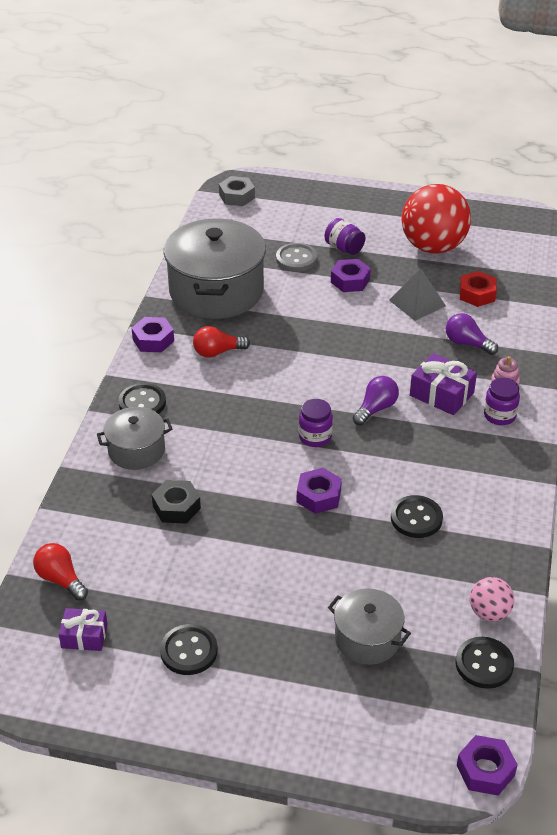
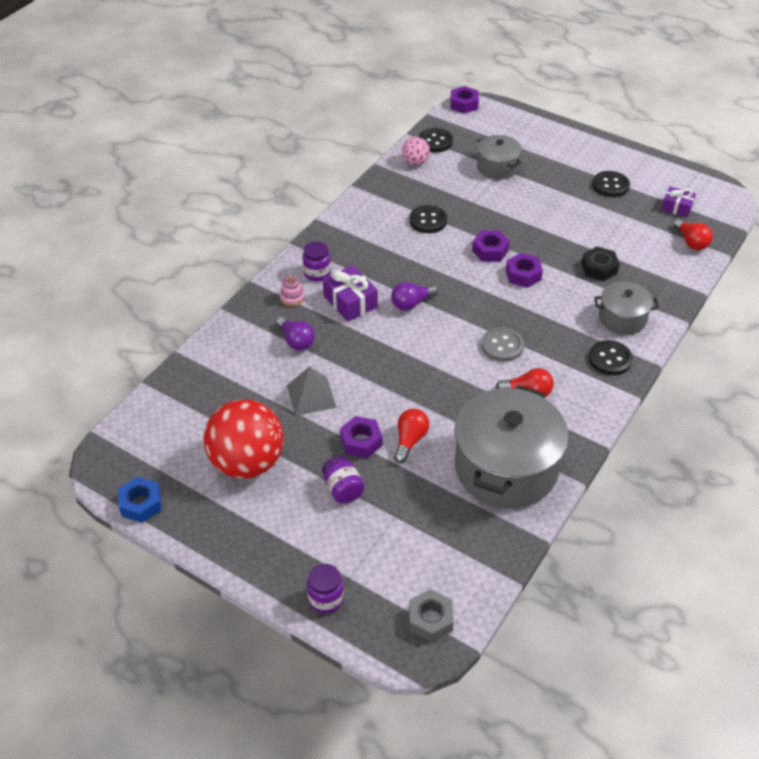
camera: 160 degrees left, 5 degrees up
purple nut [132,317,174,352] -> purple nut moved to [506,253,543,288]
grey button [276,243,317,272] -> grey button moved to [481,327,524,362]
purple jar [299,399,333,447] -> purple jar moved to [307,564,344,614]
red nut [460,271,497,307] -> none
none -> blue nut [118,477,162,523]
none -> red light bulb [394,408,429,463]

